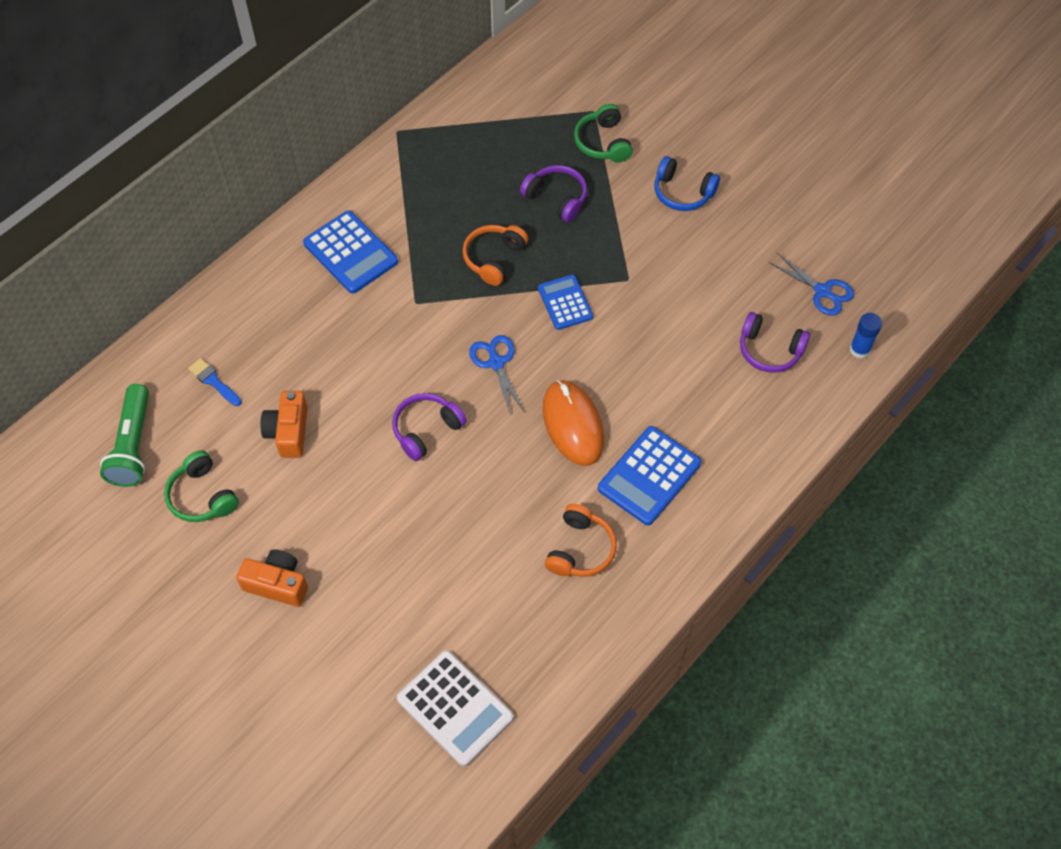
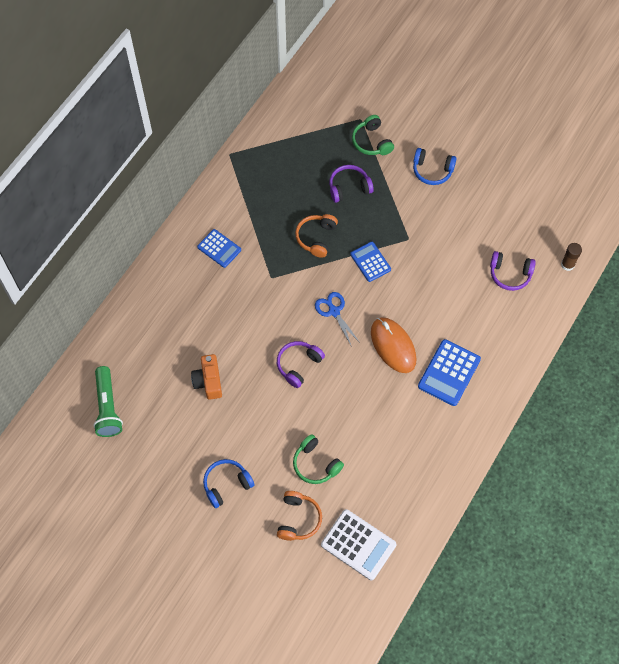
camera: 10 degrees left, 5 degrees up
green headphones [164,450,239,522] -> green headphones moved to [293,434,344,484]
blue brush [188,358,241,406] -> none
orange camera [236,549,308,607] -> blue headphones [203,459,254,508]
blue calculator [303,211,398,294] -> blue calculator [197,229,241,268], size x0.65
purple headphones [520,165,587,222] -> purple headphones turned 45 degrees counterclockwise [329,165,374,203]
orange headphones [545,504,617,577] -> orange headphones moved to [277,491,322,541]
blue scissors [768,253,854,316] -> none
blue glue stick [850,313,882,359] -> brown glue stick [561,243,582,271]

